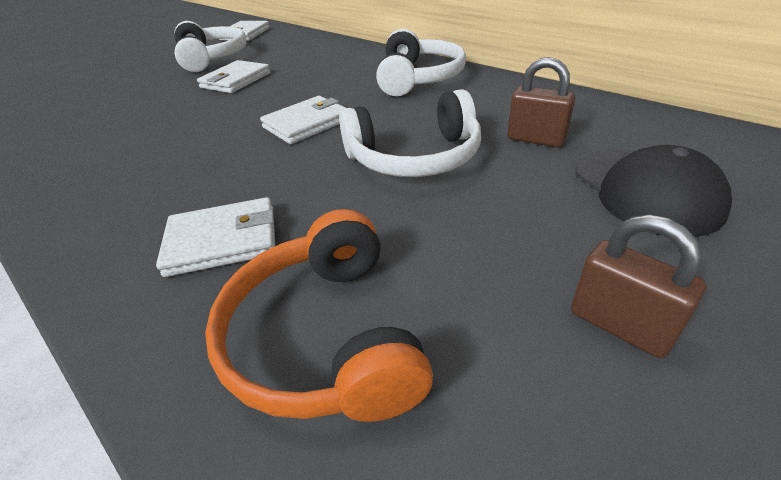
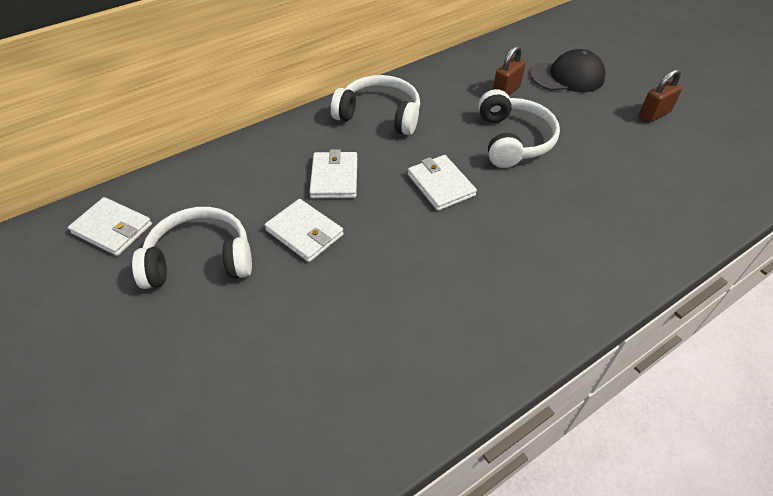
camera: 80 degrees left, 10 degrees up
white wallet [156,197,275,277] -> white wallet moved to [309,149,357,198]
orange headphones [205,209,433,422] -> none

